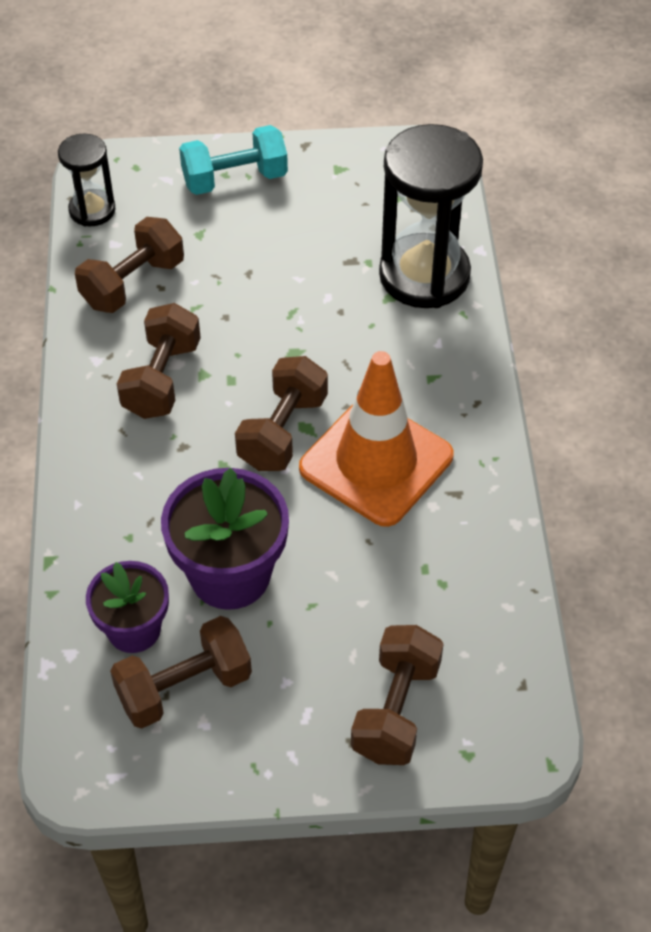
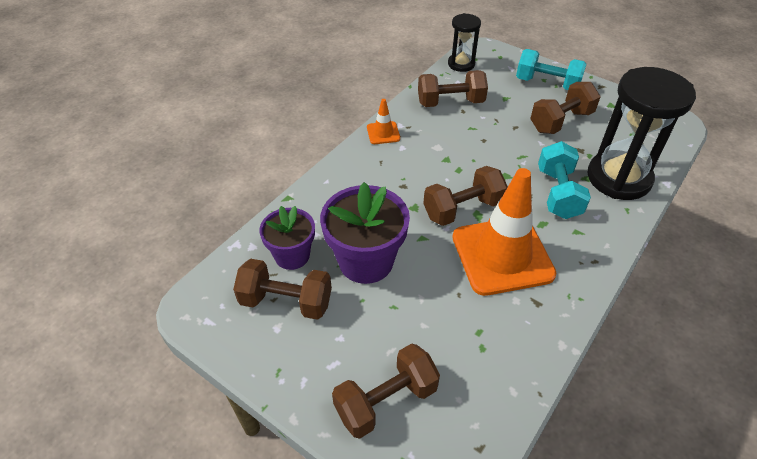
camera: 40 degrees right, 5 degrees down
brown dumbbell [117,303,201,419] -> brown dumbbell moved to [530,82,600,134]
none -> orange traffic cone [367,99,400,144]
none -> turquoise dumbbell [538,141,591,219]

